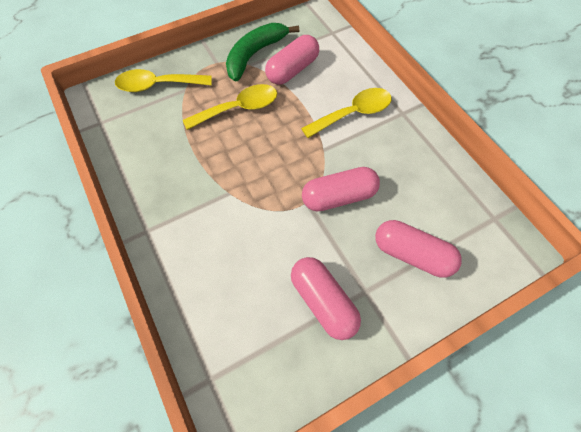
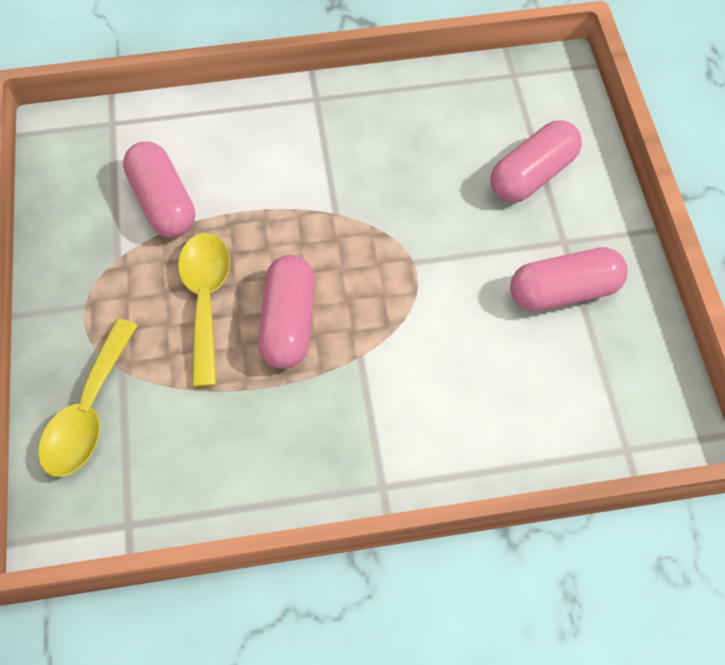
camera: 70 degrees left, 0 degrees up
green banana [226,23,299,81] -> none
yellow spoon [301,88,391,138] -> none
pink capsule [302,167,380,211] -> pink capsule moved to [258,255,315,369]

